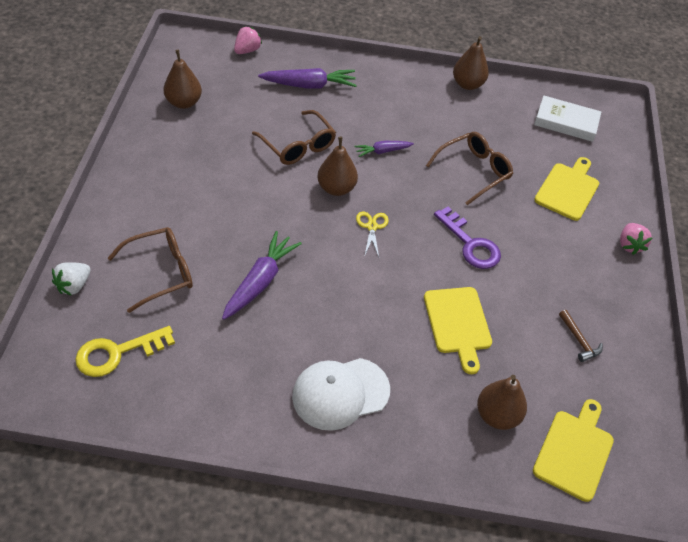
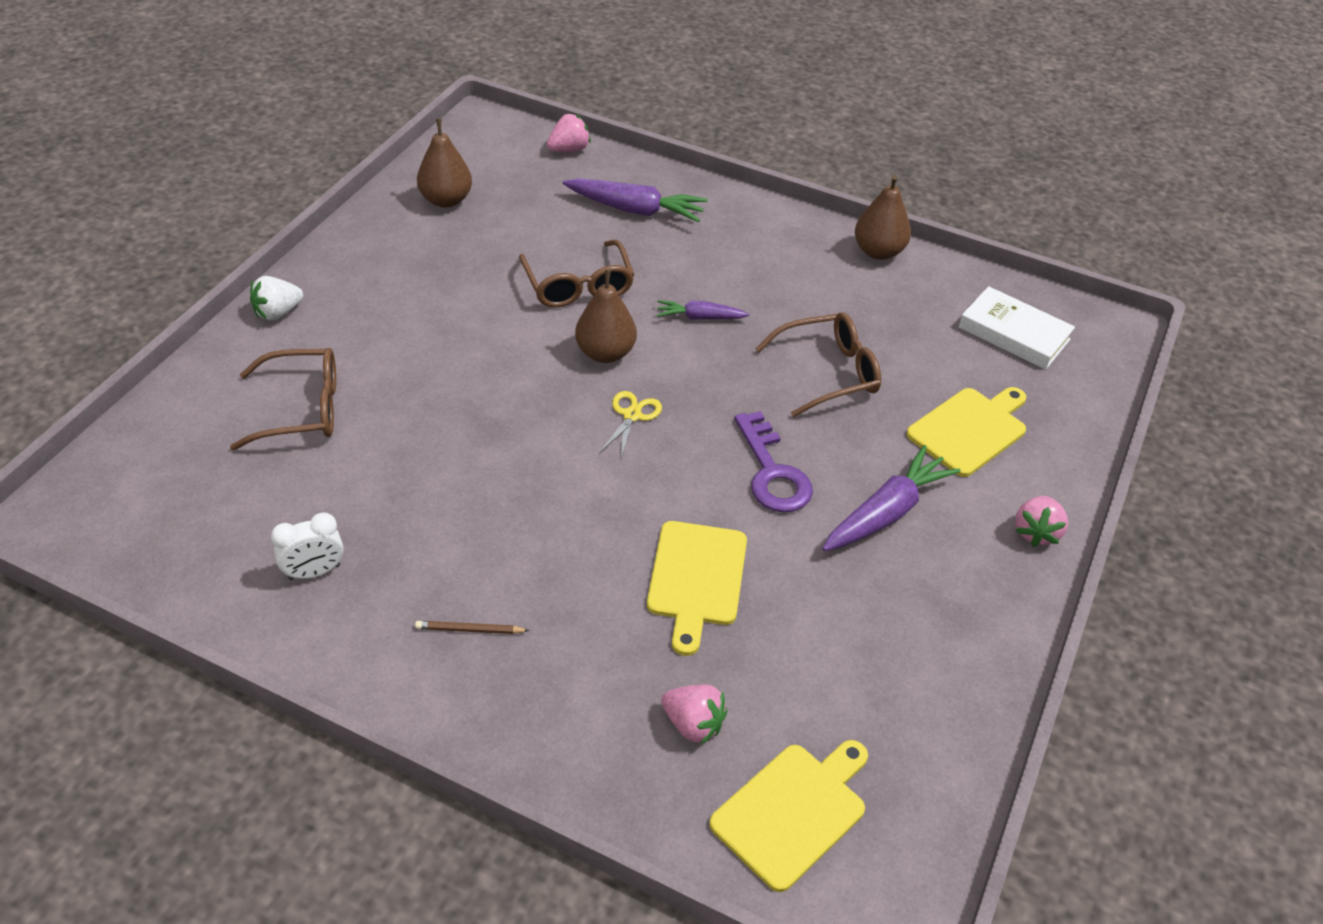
camera: 20 degrees right, 5 degrees down
white strawberry [52,262,90,296] -> white strawberry moved to [250,276,303,321]
yellow key [75,326,175,377] -> none
purple carrot [222,231,302,320] -> purple carrot moved to [822,445,961,551]
white cap [292,358,390,431] -> brown pencil [415,621,530,634]
brown pear [477,375,527,430] -> pink strawberry [661,685,727,745]
brown hammer [559,310,603,362] -> none
none -> white clock [271,512,344,580]

